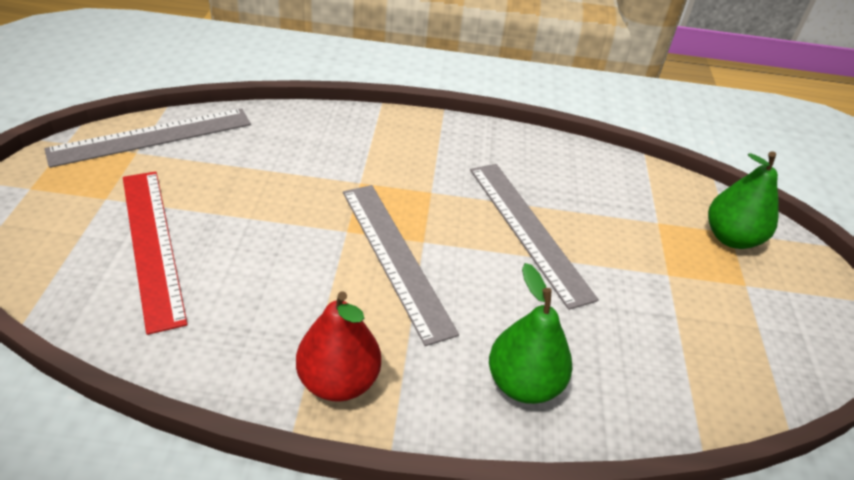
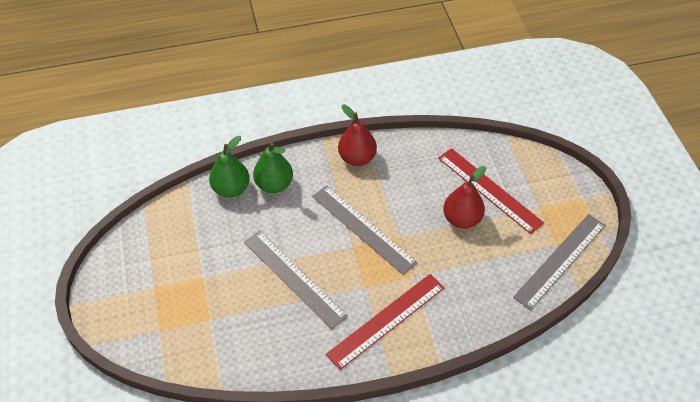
camera: 165 degrees right, 10 degrees up
green pear [708,151,778,249] -> green pear moved to [209,136,250,198]
none -> red ruler [326,274,445,370]
none -> red pear [443,166,486,229]

